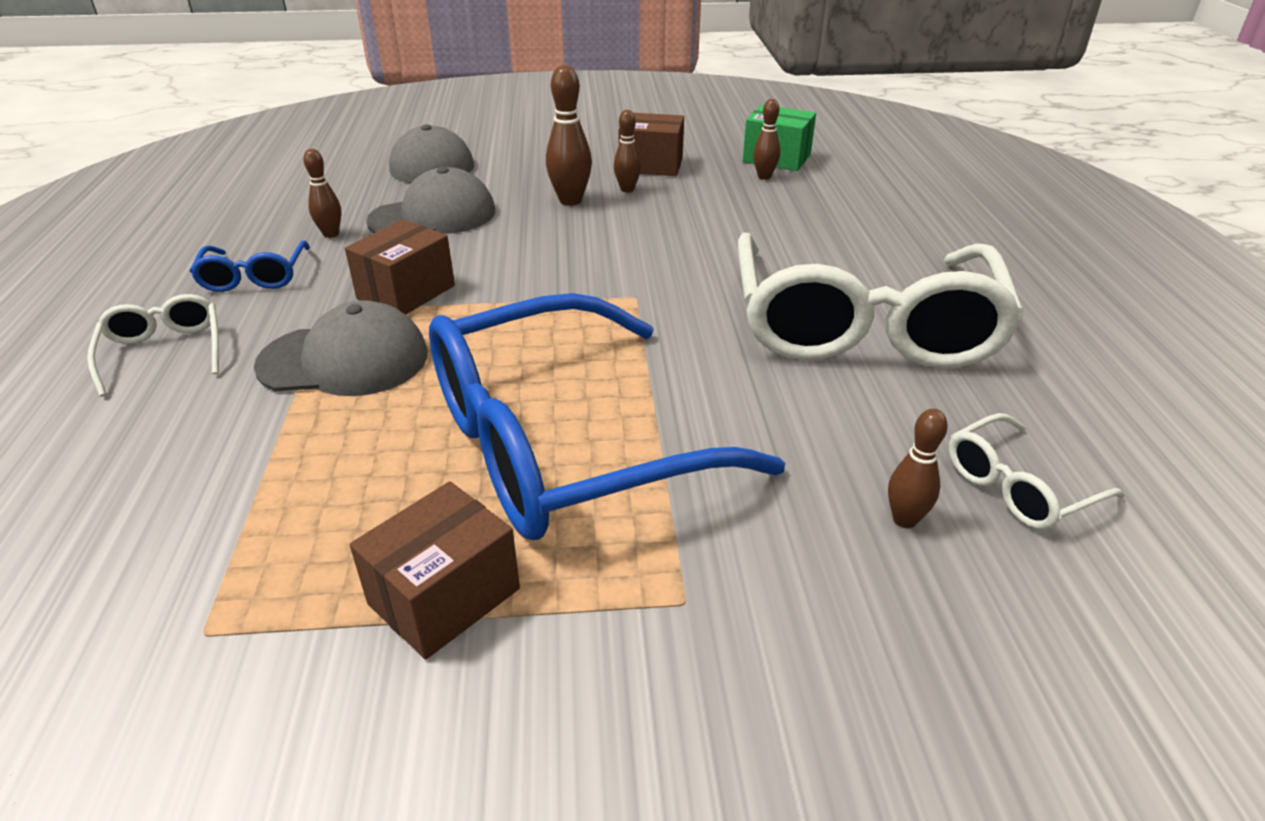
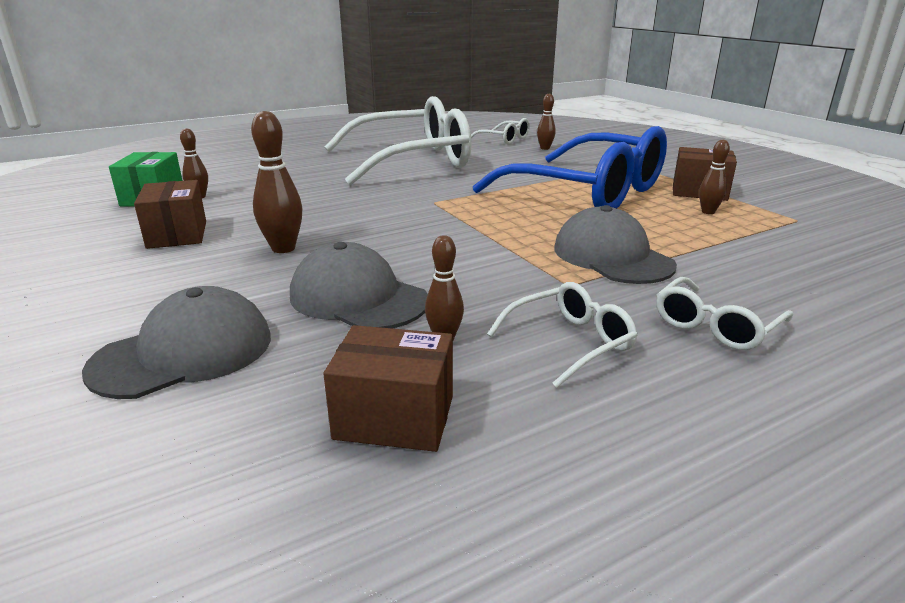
camera: 115 degrees left, 10 degrees down
blue glasses [190,240,310,292] -> white glasses [487,282,638,388]
brown box [345,219,455,315] -> brown box moved to [323,325,453,452]
brown bowling pin [614,110,641,192] -> brown bowling pin moved to [699,139,730,214]

